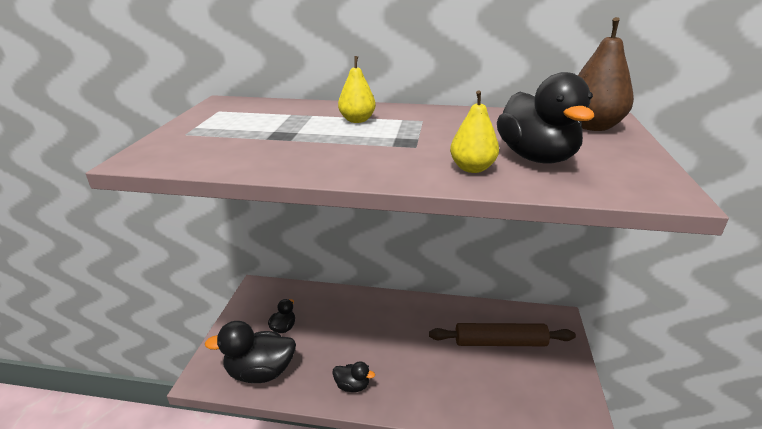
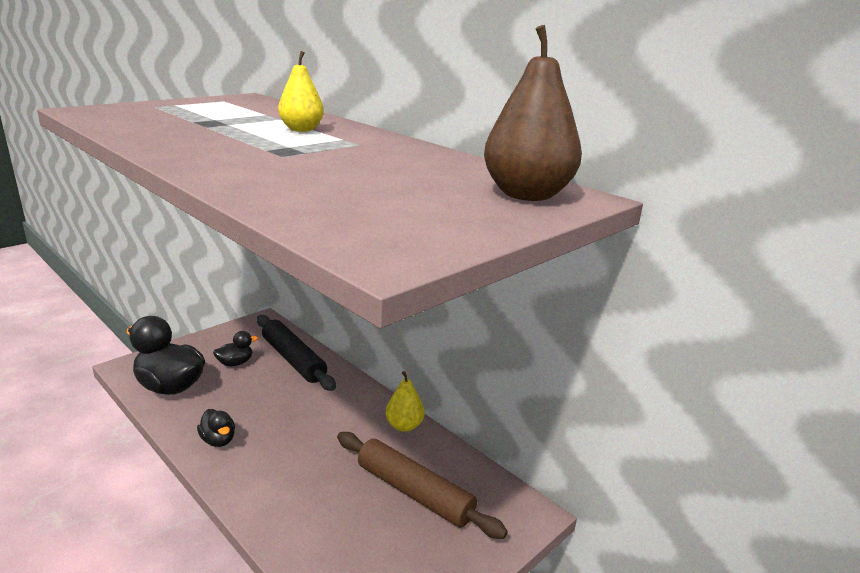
camera: 35 degrees right, 5 degrees down
yellow pear [450,91,499,173] -> yellow pear moved to [386,371,425,432]
black duck [497,72,594,164] -> none
none -> black rolling pin [257,315,336,391]

